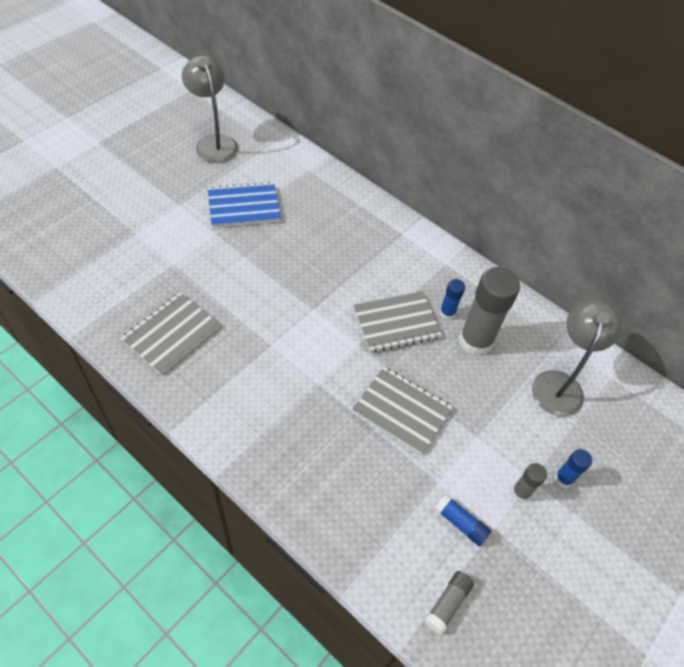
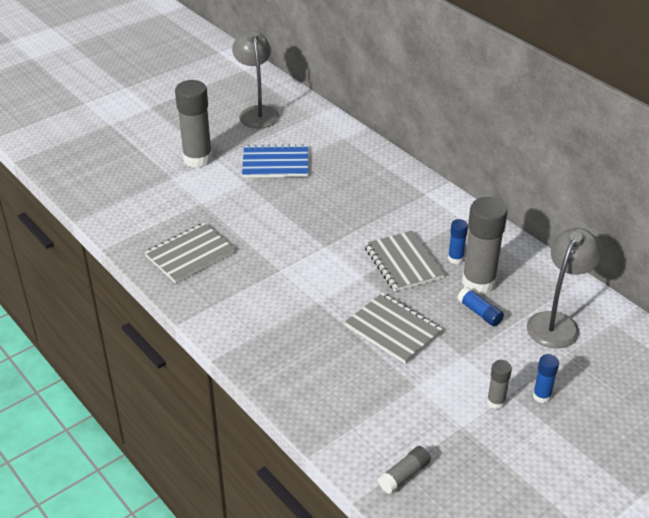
camera: 15 degrees right, 15 degrees down
grey notebook [353,291,442,353] -> grey notebook turned 75 degrees clockwise [364,230,445,292]
blue glue stick [434,494,491,546] -> blue glue stick moved to [457,287,504,326]
none -> grey glue stick [175,80,213,168]

